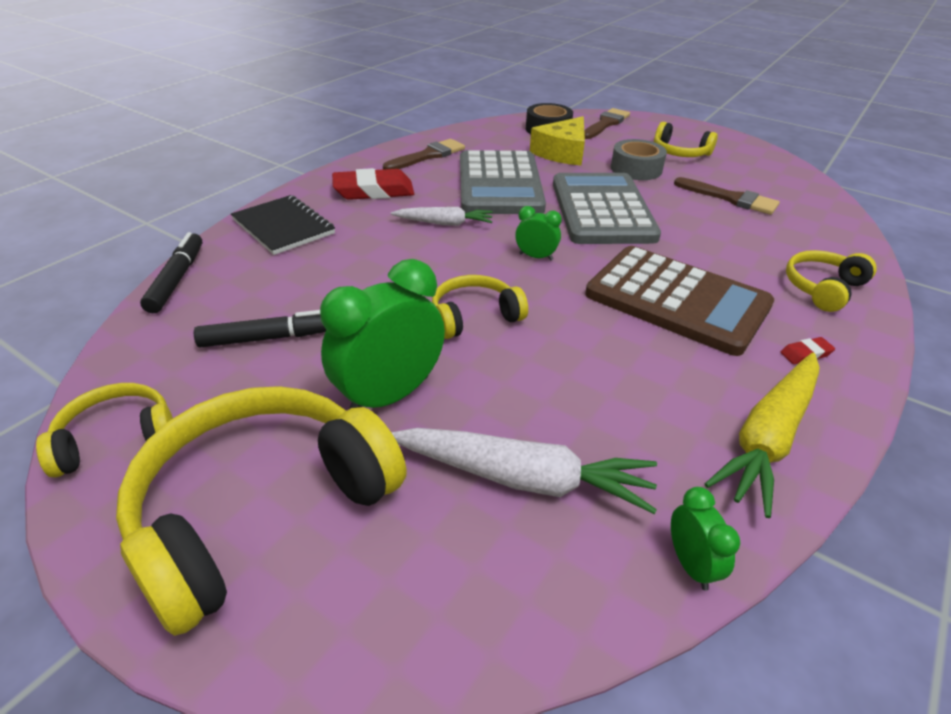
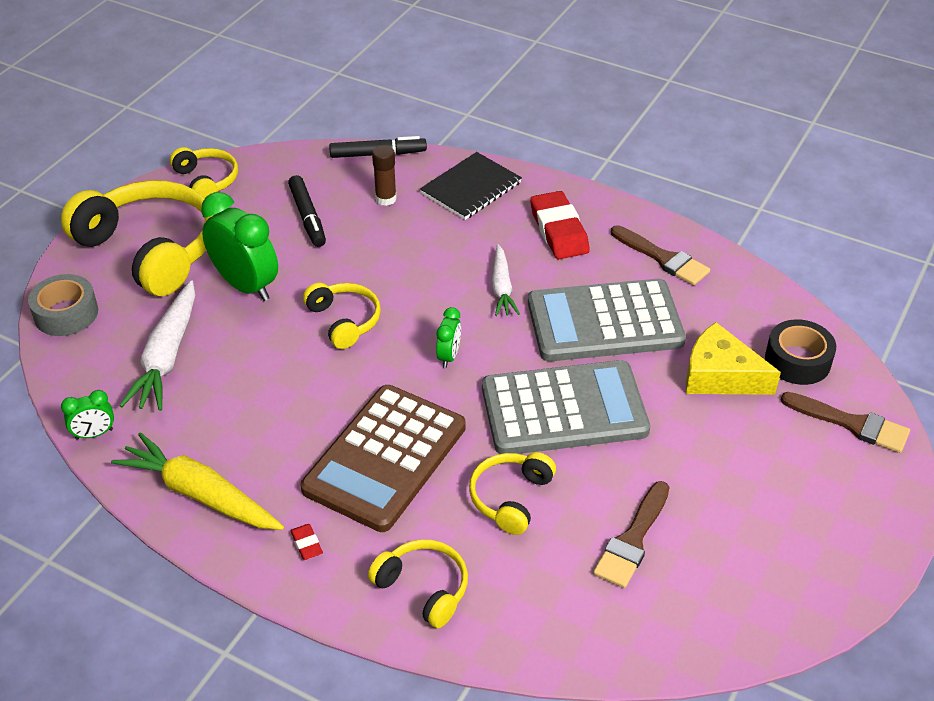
camera: 85 degrees right, 5 degrees up
grey tape [611,139,667,180] -> grey tape moved to [28,274,98,336]
yellow headphones [654,122,718,157] -> yellow headphones moved to [469,452,556,535]
none -> brown glue stick [372,145,397,206]

